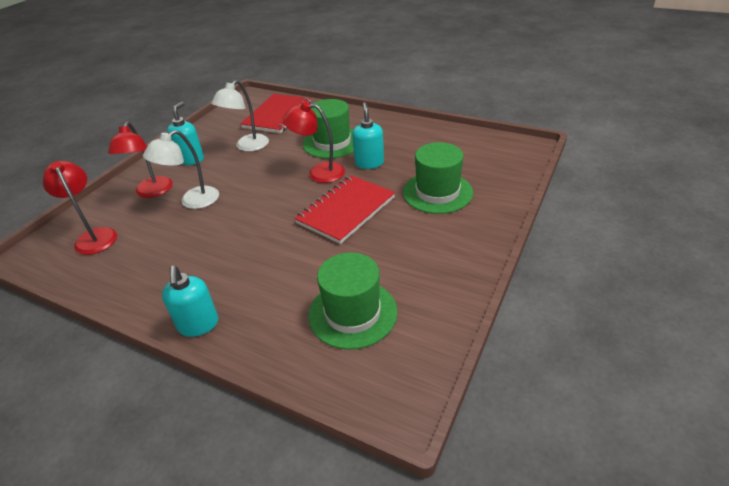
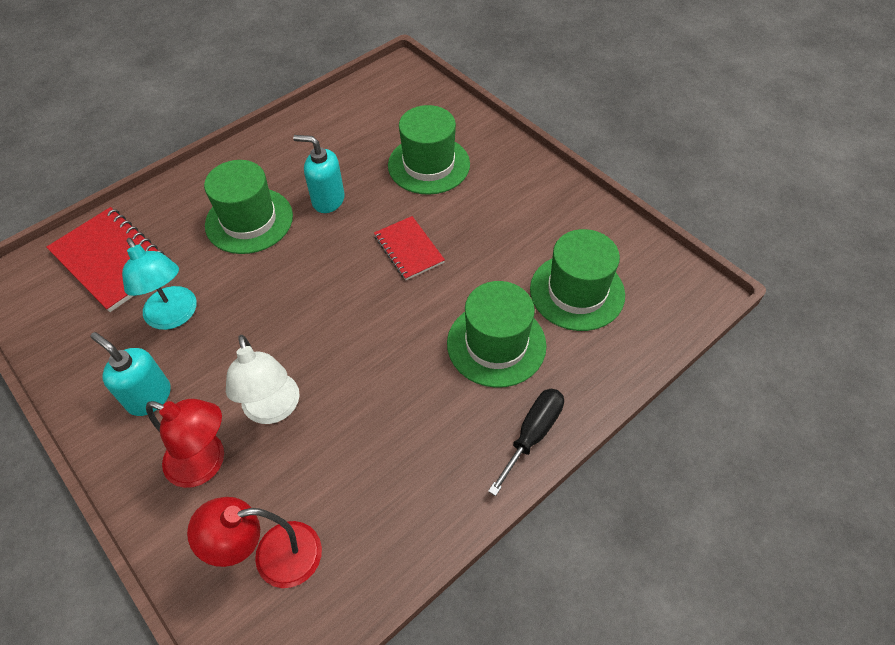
camera: 70 degrees left, 15 degrees up
turquoise soap dispenser [162,266,218,337] -> black screwdriver [488,389,564,496]
white lamp [211,80,269,152] -> turquoise lamp [122,238,197,330]
red lamp [283,102,345,183] -> none
red notebook [294,175,395,244] -> red notebook [374,216,445,280], size x0.61
none -> green hat [447,281,546,388]

